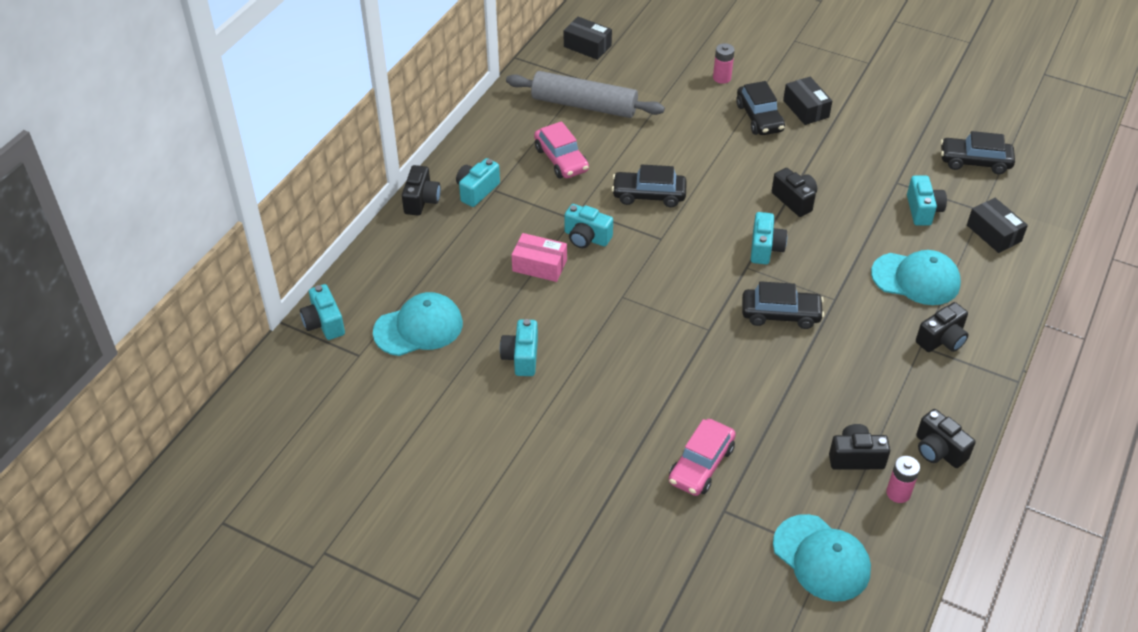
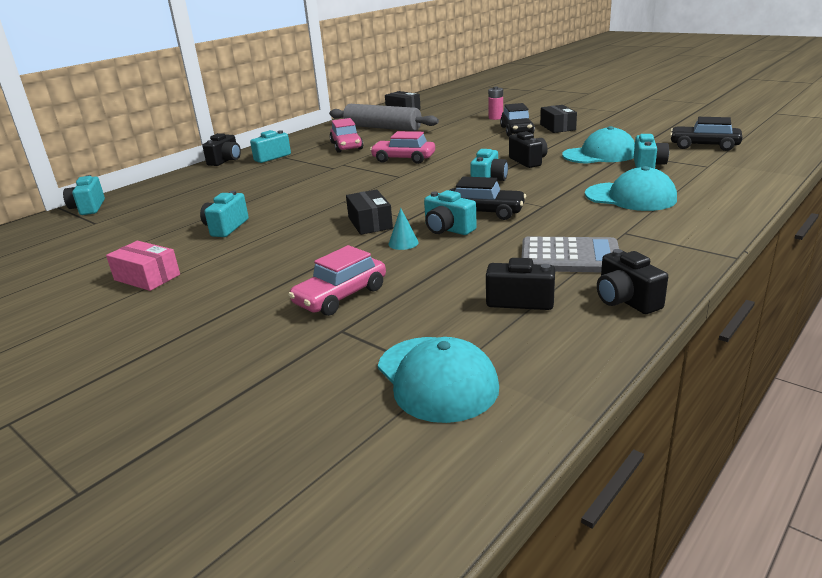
camera: 15 degrees right, 20 degrees down
turquoise cap [373,292,463,356] -> turquoise cap moved to [562,126,635,164]
pink box [512,233,567,282] -> pink box moved to [106,241,180,291]
turquoise camera [564,204,613,248] -> turquoise camera moved to [424,190,477,235]
black car [612,165,687,207] -> pink car [370,131,435,164]
pink battery [886,456,920,503] -> none
black camera [916,302,969,352] -> none
black box [967,198,1028,253] -> black box moved to [346,190,393,235]
none -> turquoise cone [389,208,419,250]
none -> grey calculator [522,237,619,272]

